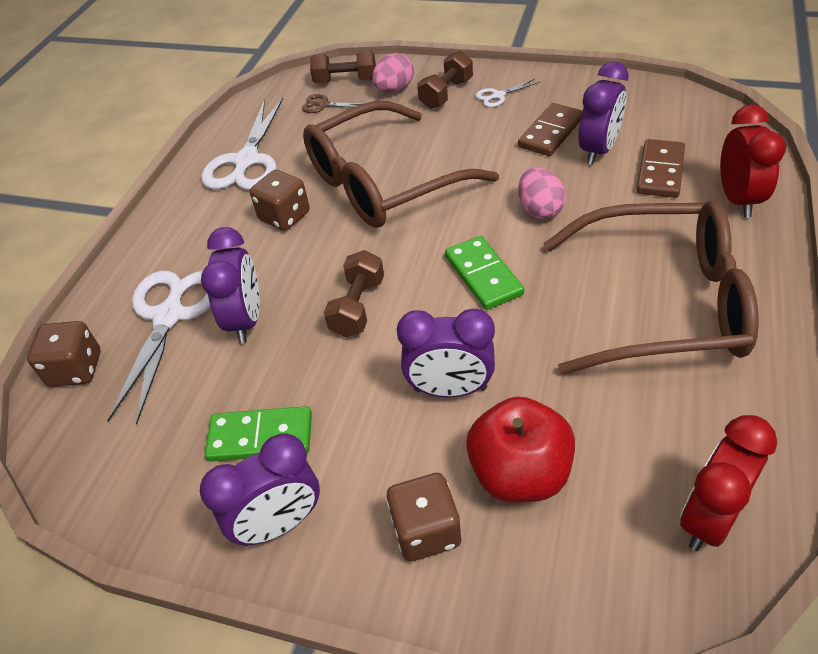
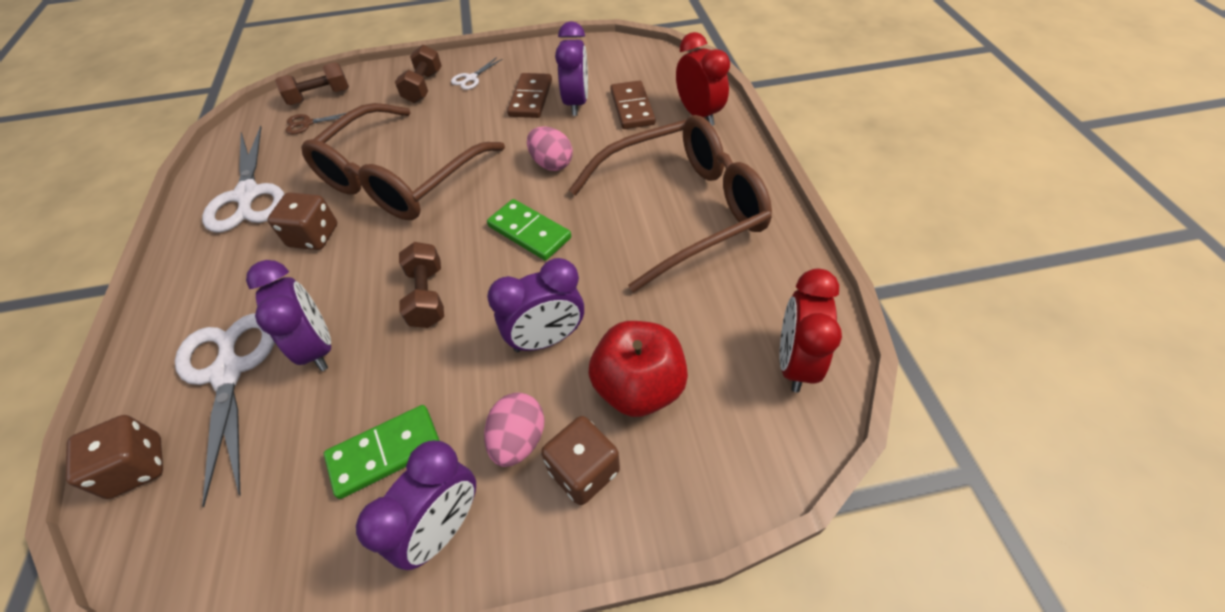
camera: 30 degrees left, 5 degrees up
pink egg [372,53,414,93] -> pink egg moved to [484,393,545,467]

